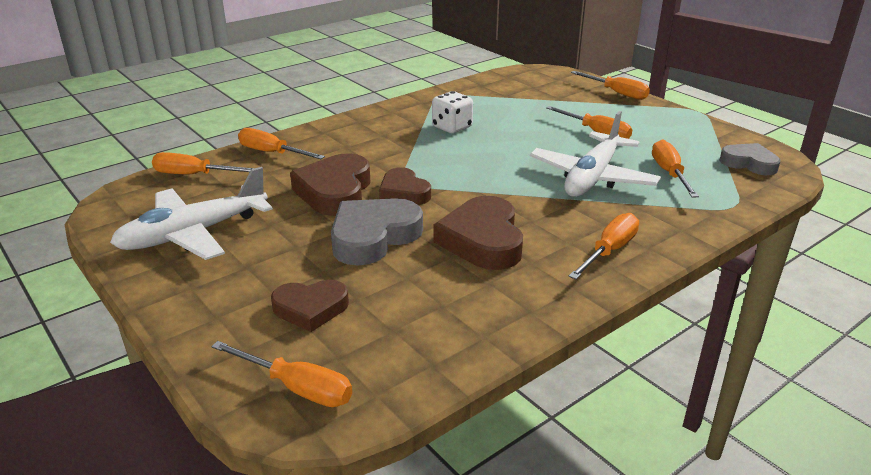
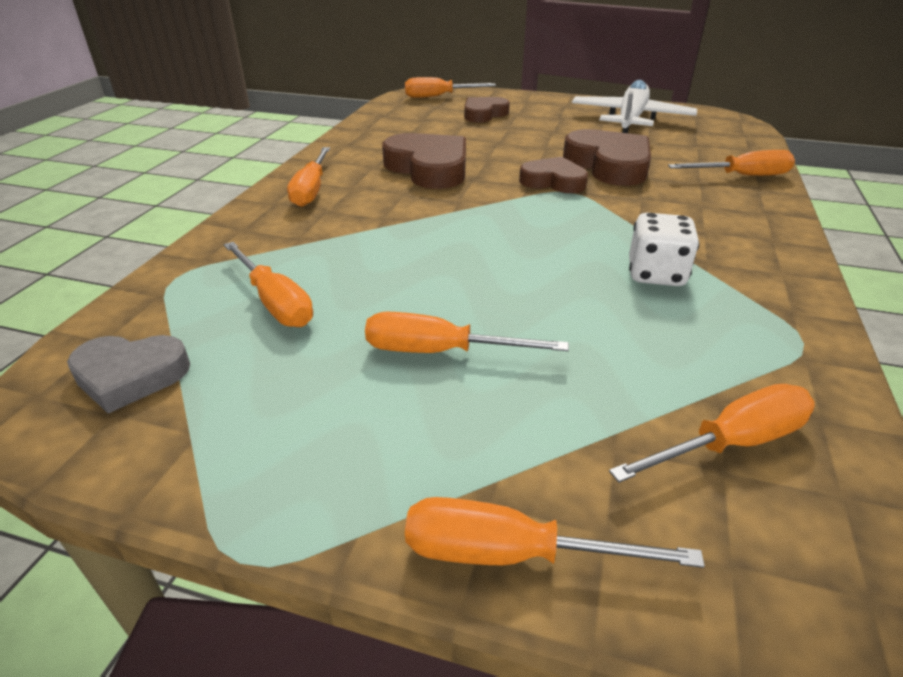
camera: 145 degrees right, 5 degrees up
orange screwdriver [152,152,255,174] -> orange screwdriver moved to [609,384,815,483]
grey heart [331,198,423,265] -> none
white plane [530,111,661,197] -> none

